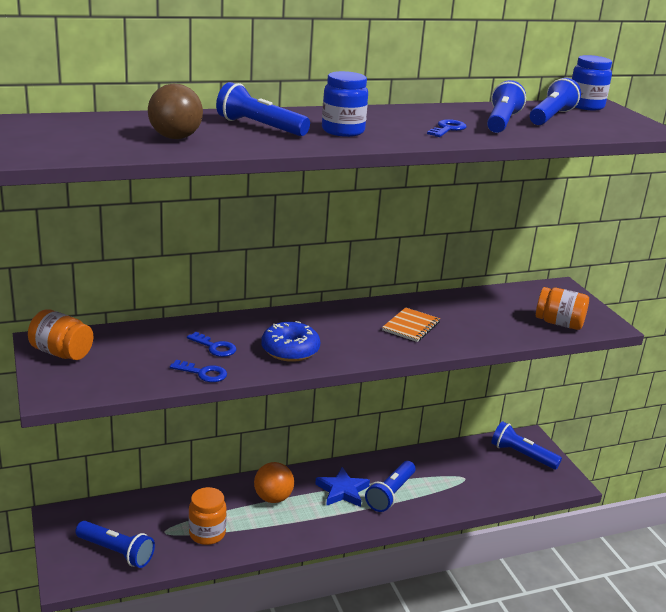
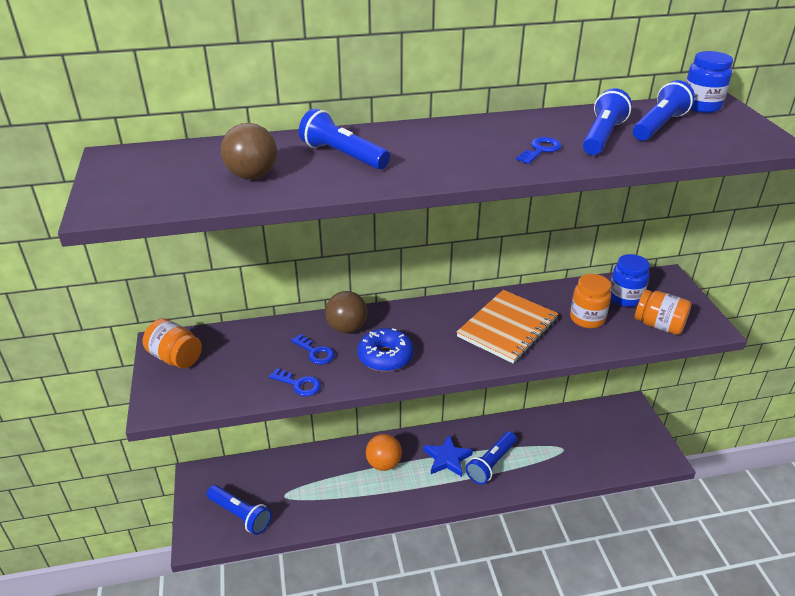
camera: 10 degrees right, 10 degrees up
orange jar [189,487,227,545] -> orange jar moved to [570,274,611,328]
blue jar [322,71,368,137] -> blue jar moved to [610,254,650,307]
orange notebook [382,307,440,342] -> orange notebook [457,290,559,364], size x1.72
blue flashlight [491,421,562,469] -> none
none -> brown ball [325,291,367,333]

